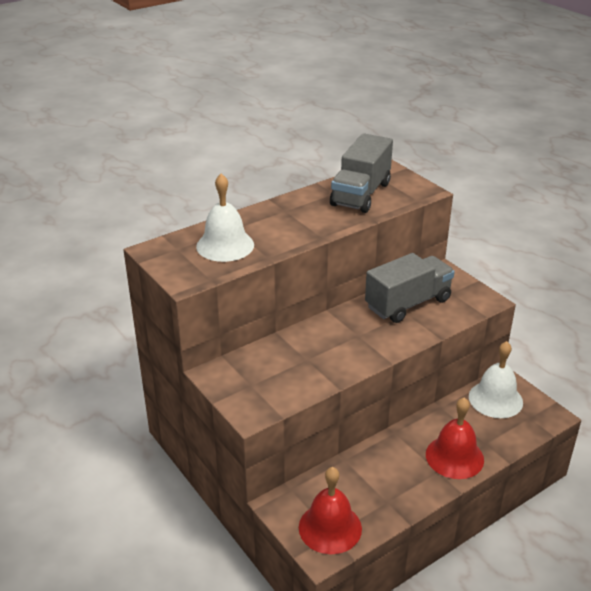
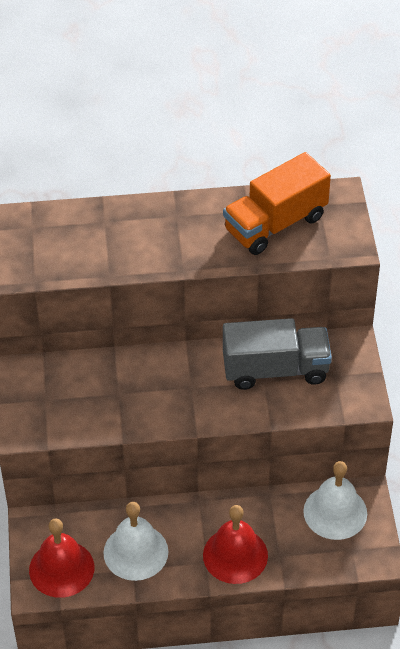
camera: 30 degrees right, 15 degrees up
white bell [196,174,254,262] -> white bell moved to [103,502,168,581]
grey truck [330,133,393,213] -> orange truck [223,152,331,255]

